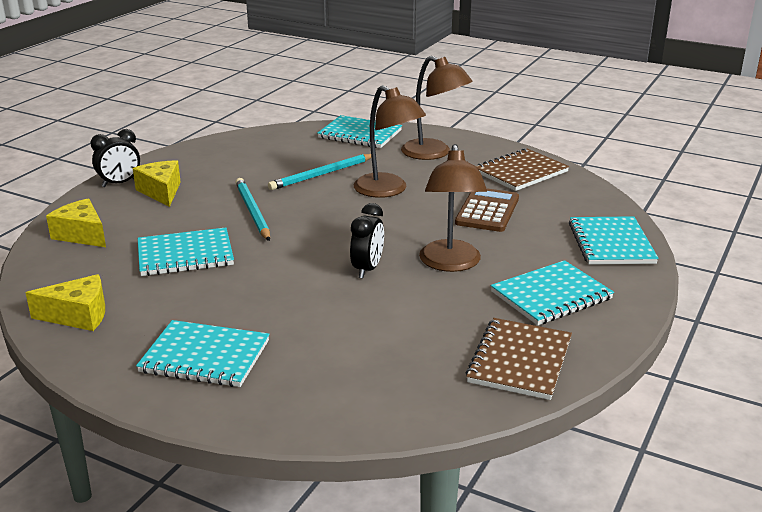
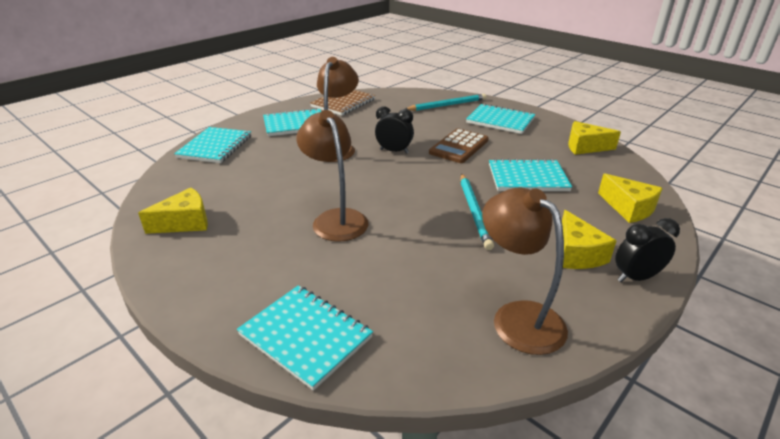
camera: 165 degrees left, 5 degrees up
turquoise pencil [268,154,372,190] -> turquoise pencil moved to [406,94,486,111]
black clock [350,203,384,278] -> black clock turned 75 degrees clockwise [375,106,414,154]
brown lamp [401,56,473,160] -> brown lamp moved to [482,188,568,355]
brown calculator [455,188,519,232] -> brown calculator moved to [429,128,489,163]
brown notebook [476,148,569,191] -> yellow cheese [138,188,208,234]

